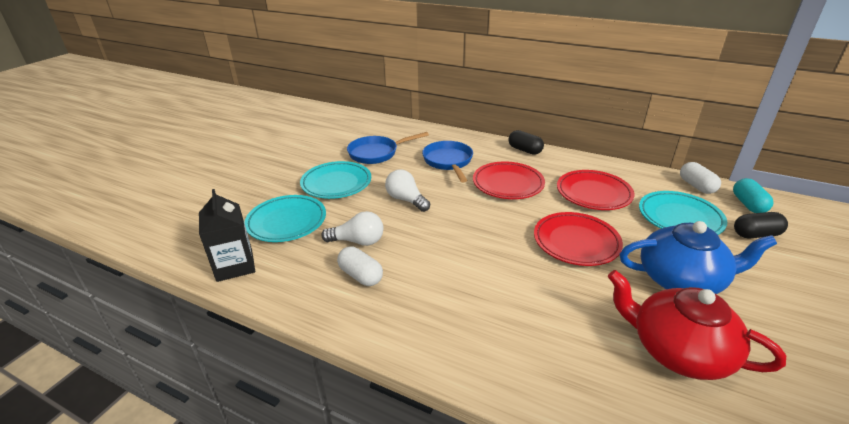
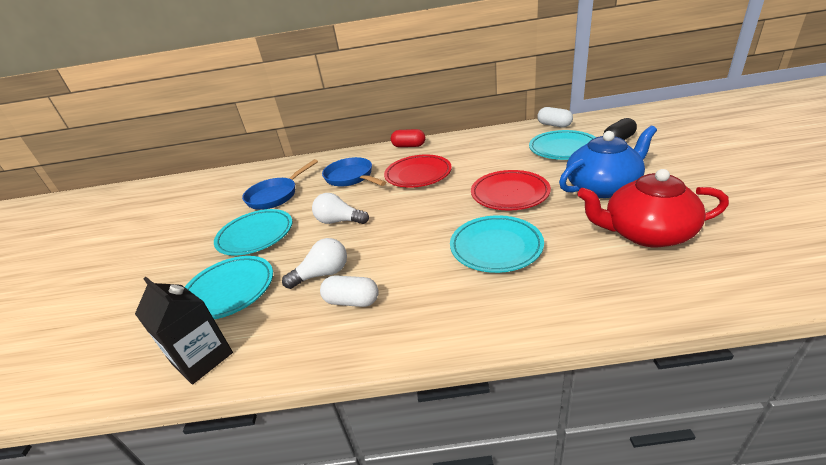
camera: 25 degrees left, 0 degrees up
black capsule [508,130,544,155] -> red capsule [391,129,425,147]
red plate [557,170,634,210] -> none
turquoise capsule [733,178,773,213] -> none
none -> turquoise plate [450,215,544,273]

